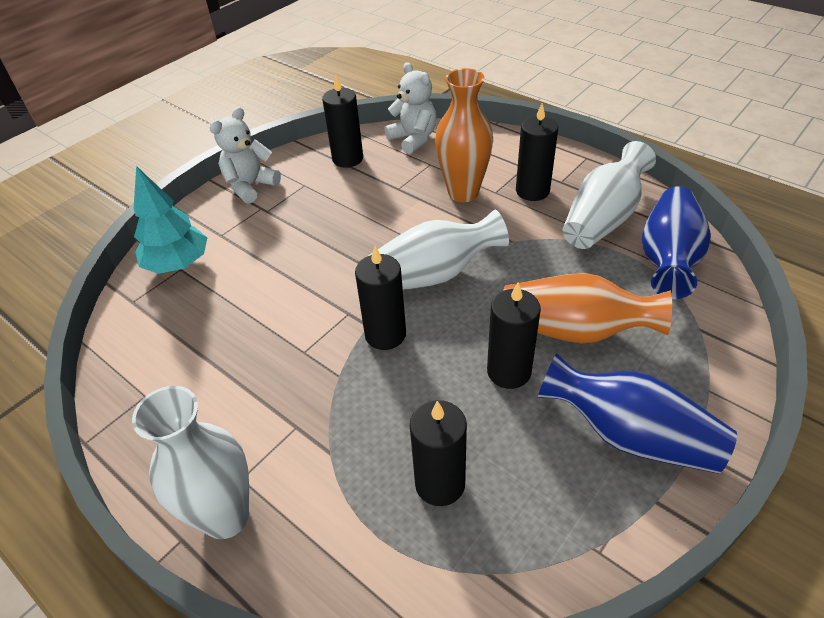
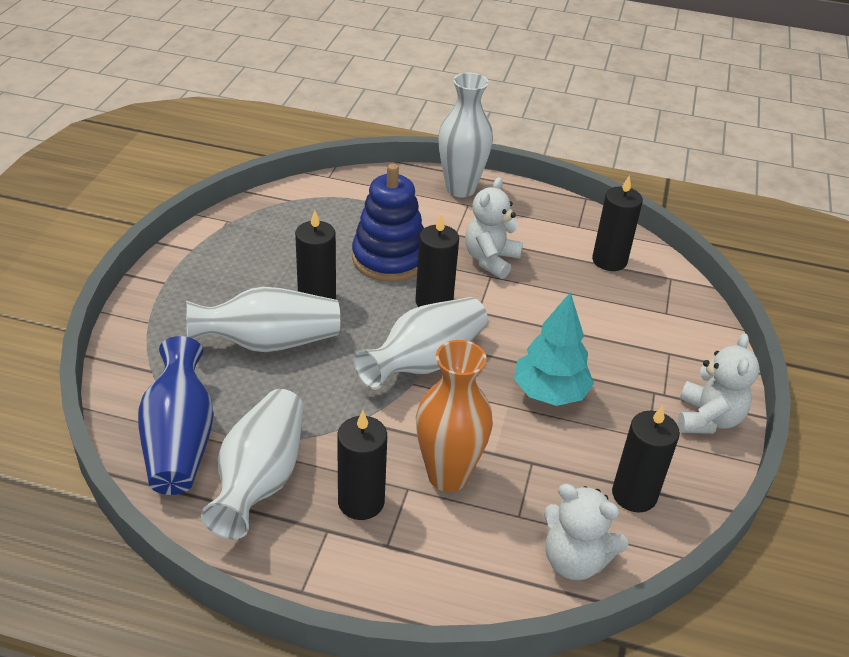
camera: 150 degrees right, 5 degrees down
turquoise tree [134,166,207,274] -> turquoise tree moved to [514,292,594,406]
black candle [410,400,467,506] -> black candle moved to [592,176,643,271]
orange vase [503,273,672,343] -> white vase [186,287,340,352]
blue vase [538,353,737,474] -> none
none -> blue stacking toy [352,164,424,282]
none -> white teddy bear [465,177,523,279]

